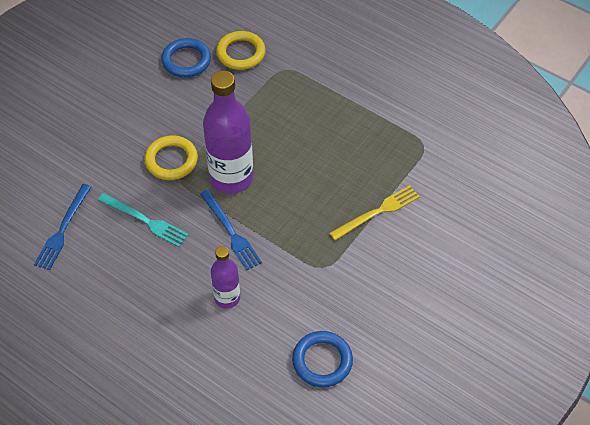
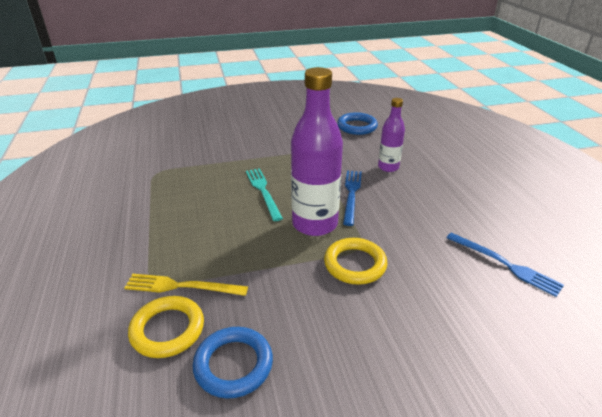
camera: 140 degrees left, 20 degrees down
blue fork [34,184,91,270] -> blue fork turned 75 degrees clockwise [446,233,564,297]
turquoise fork [98,193,189,247] -> turquoise fork moved to [246,168,283,221]
yellow fork [329,185,420,240] -> yellow fork moved to [124,274,248,296]

